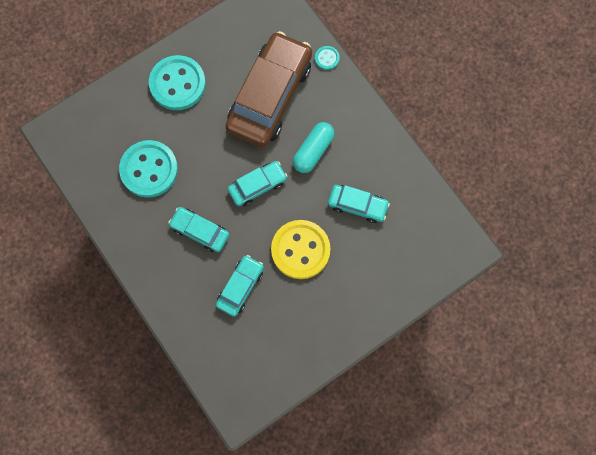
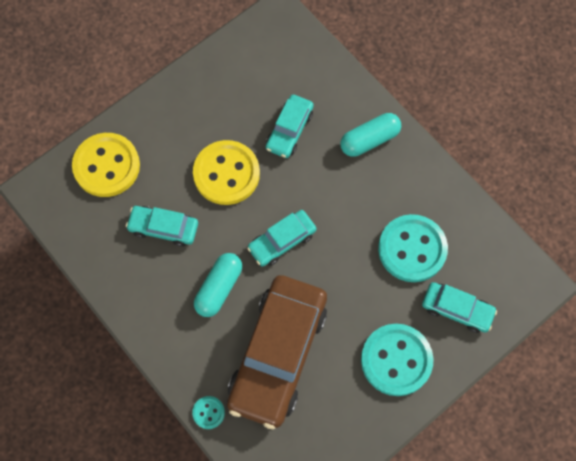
camera: 175 degrees right, 5 degrees down
turquoise car [168,207,230,252] -> turquoise car moved to [422,282,497,333]
none -> yellow button [72,133,140,197]
none -> turquoise capsule [340,113,401,157]

